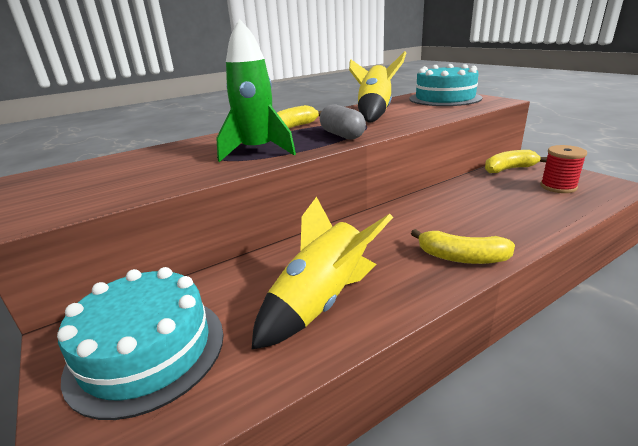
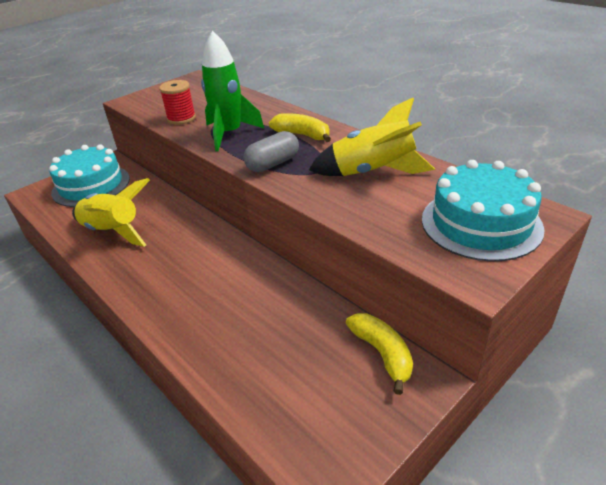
camera: 80 degrees right, 10 degrees up
yellow banana [411,229,515,264] -> none
red spool [540,145,587,193] -> red spool moved to [159,80,196,125]

